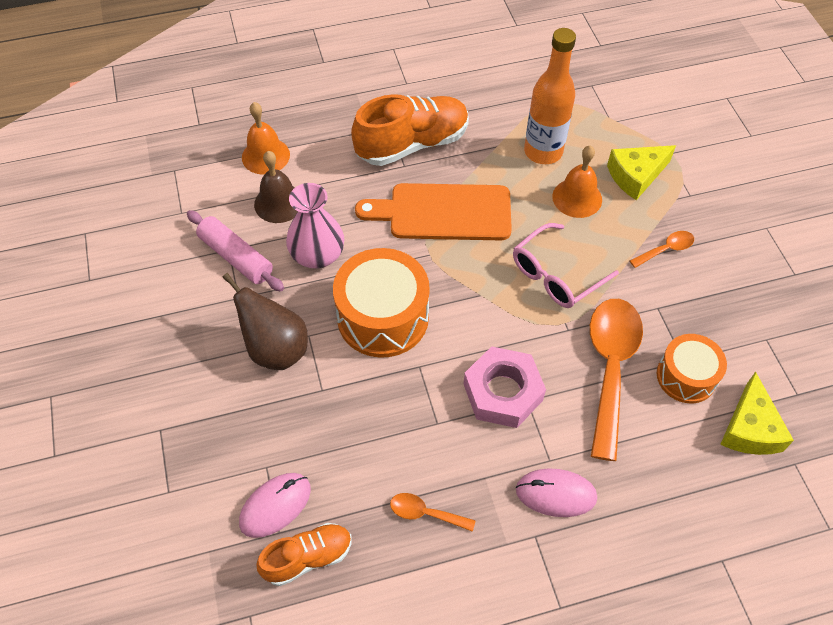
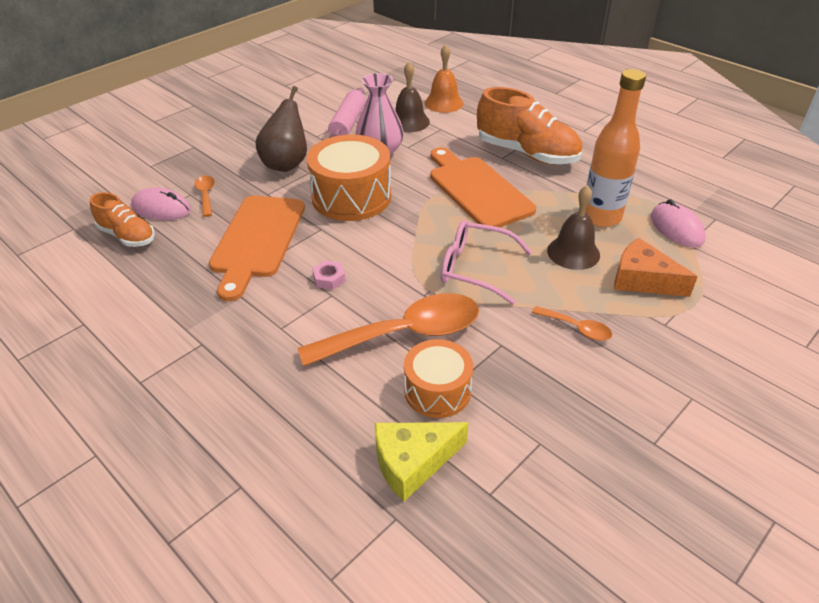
camera: 60 degrees right, 15 degrees down
orange spoon [390,493,476,532] -> orange spoon moved to [194,176,215,217]
pink nut [464,346,546,428] -> pink nut [312,260,346,290], size x0.44
pink mouse [516,468,597,517] -> pink mouse moved to [651,199,706,247]
orange bell [552,145,602,218] -> brown bell [547,185,600,270]
yellow cheese [607,145,676,200] -> orange cheese [614,238,698,297]
none -> orange cutting board [209,196,305,301]

